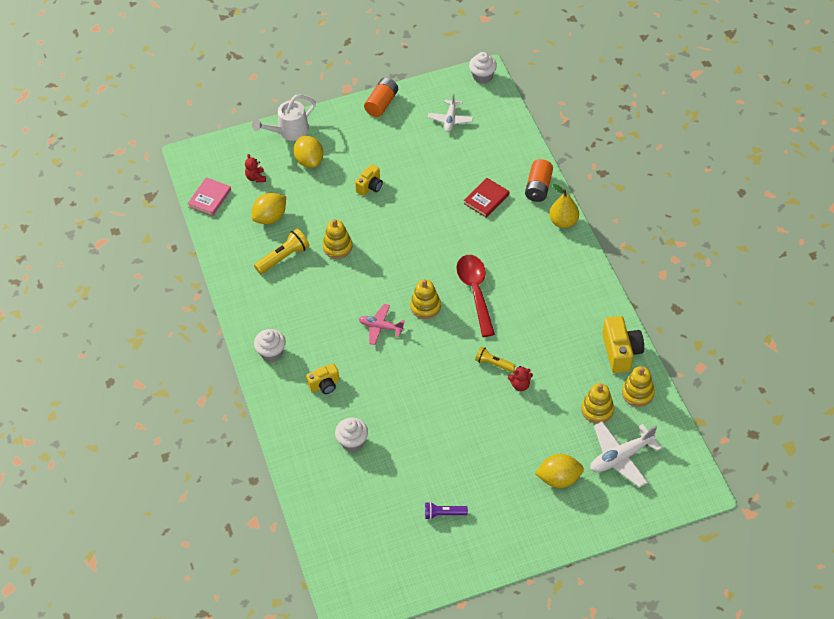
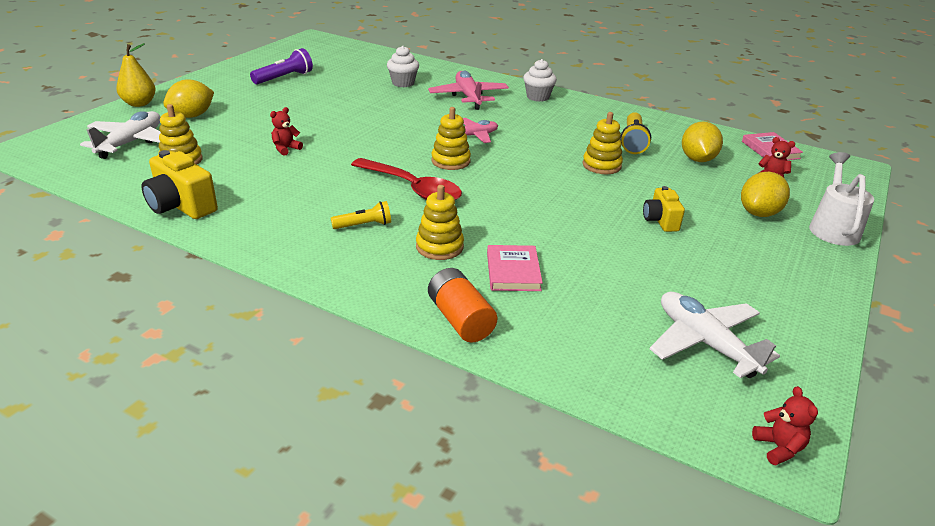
camera: 135 degrees right, 20 degrees down
yellow lemon [294,136,323,168] -> yellow lemon turned 75 degrees counterclockwise [741,172,790,217]
yellow camera [306,363,340,394] -> pink plane [428,70,509,110]
orange battery [364,78,398,117] -> none
purple flashlight [425,502,468,520] -> purple flashlight [250,48,313,84], size x1.53
white plane [428,93,473,132] -> white plane [650,292,780,378], size x1.52
red book [464,178,509,218] -> pink book [487,245,543,291]
white cupcake [469,52,497,84] -> red teddy bear [752,386,818,465]
yellow flashlight [475,347,516,372] -> yellow flashlight moved to [331,201,391,229]
yellow pear [549,184,579,228] -> yellow pear moved to [116,43,156,107]
yellow stacking toy [622,366,655,407] -> yellow stacking toy moved to [416,185,464,260]

